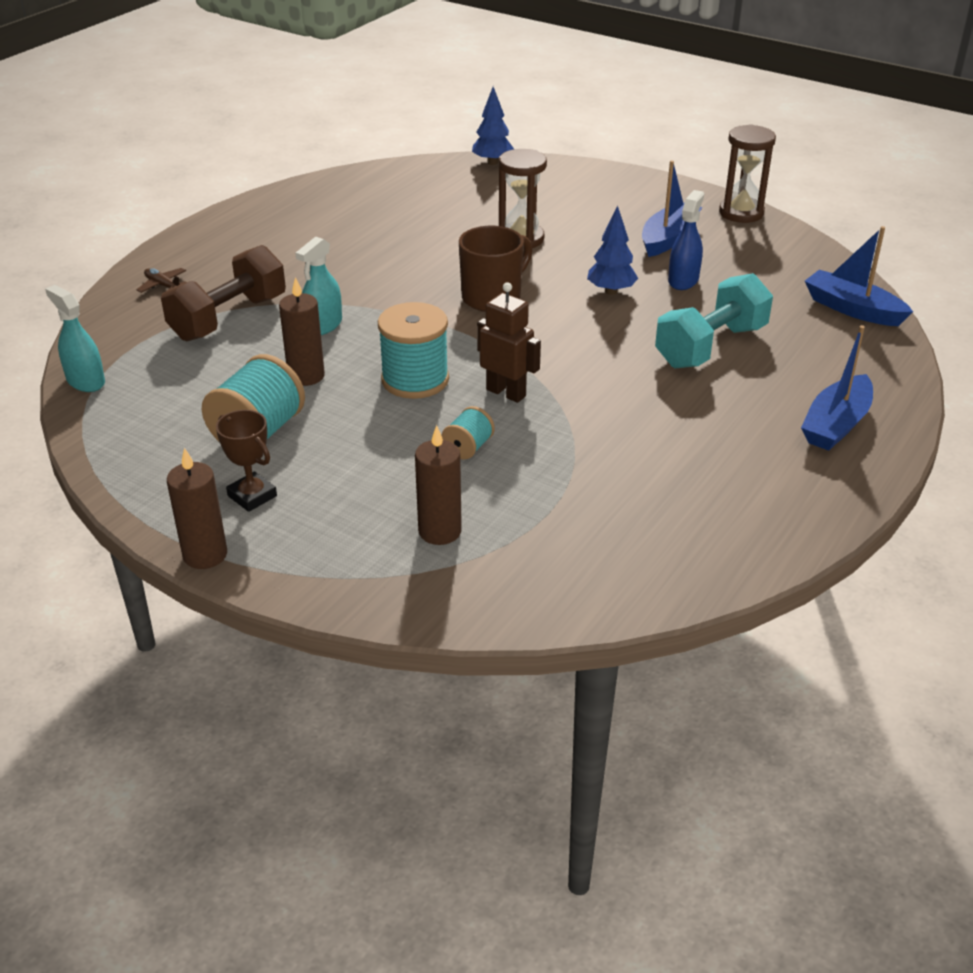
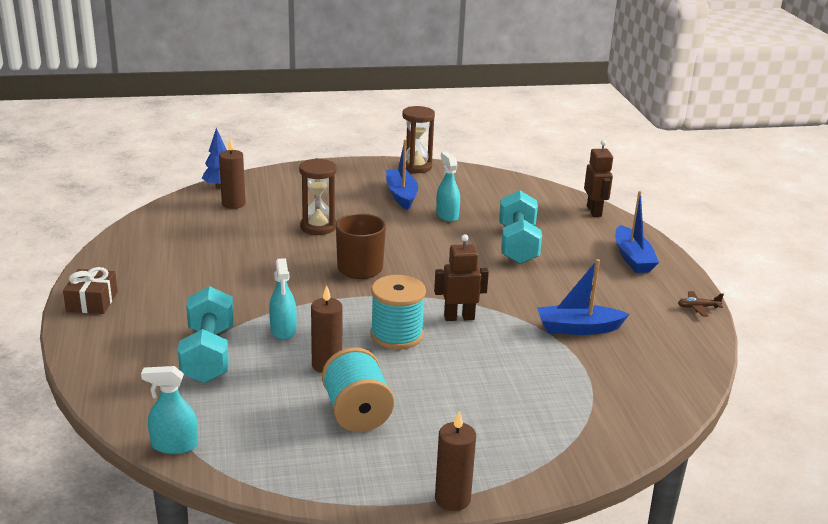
camera: 45 degrees left, 10 degrees down
brown plane [137,268,186,293] -> brown plane moved to [678,291,724,316]
brown dumbbell [161,245,286,341] -> turquoise dumbbell [178,286,234,383]
brown trophy [216,410,277,512] -> none
brown candle [415,425,462,545] -> brown candle moved to [219,138,245,209]
turquoise spool [441,406,495,460] -> none
blue tree [587,206,638,295] -> none
blue spray bottle [668,190,704,290] -> turquoise spray bottle [436,152,460,222]
blue boat [805,226,913,326] -> blue boat moved to [537,259,630,335]
none -> brown gift [63,267,118,314]
none -> brown robot [584,140,613,217]

